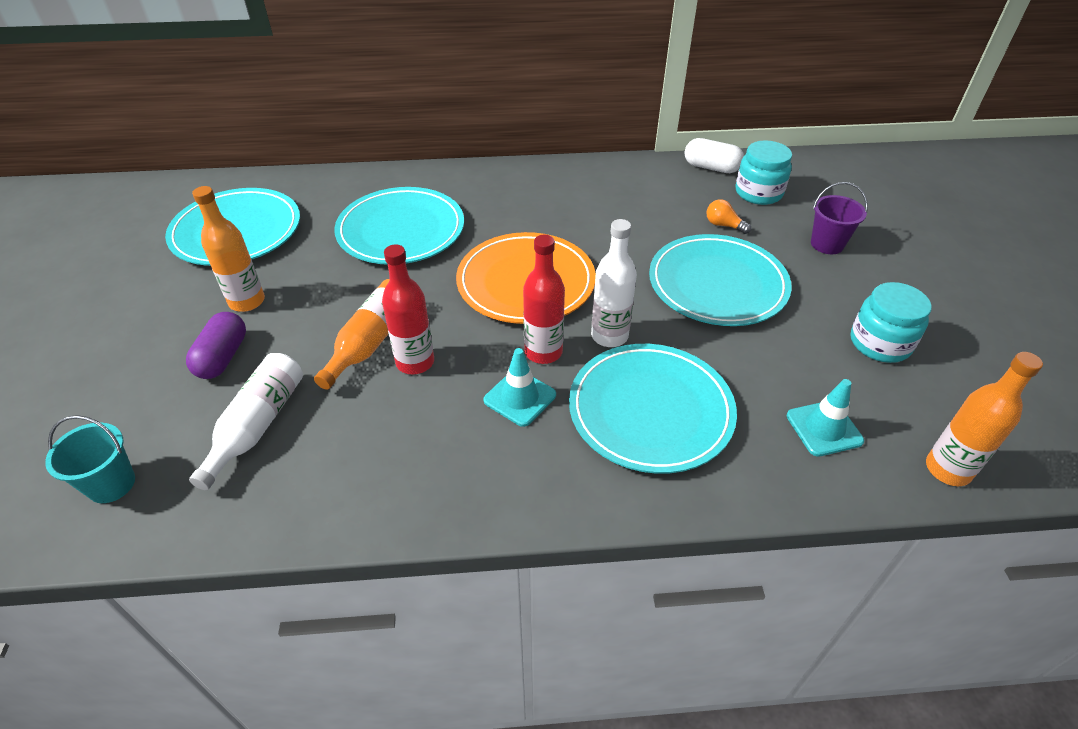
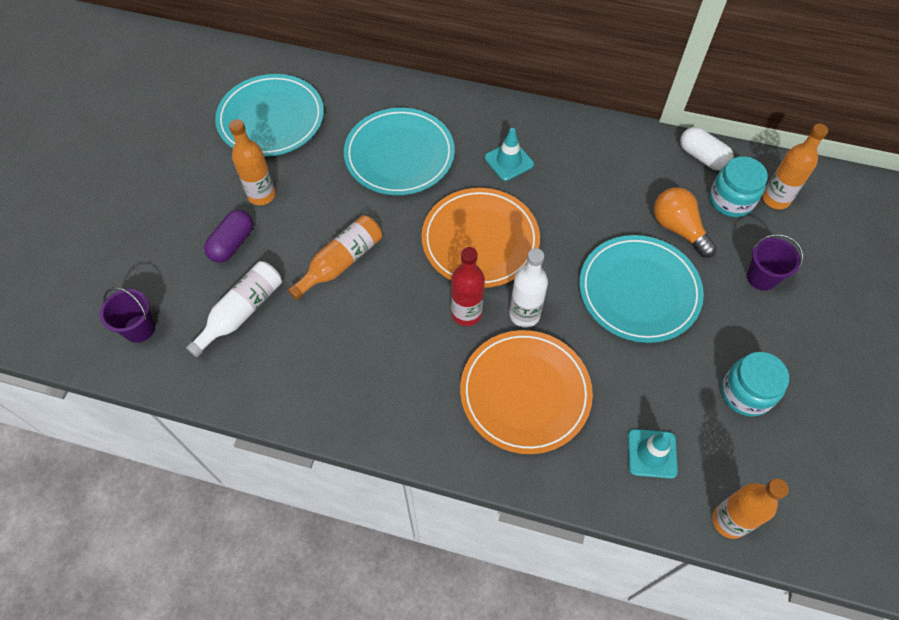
camera: 20 degrees right, 15 degrees up
turquoise bucket [45,415,135,503] -> purple bucket [100,287,155,343]
red bottle [382,244,434,374] -> none
turquoise traffic cone [483,348,556,427] -> turquoise traffic cone moved to [485,128,534,181]
turquoise plate [569,344,737,474] -> orange plate [460,330,593,454]
orange light bulb [706,199,751,234] -> orange light bulb [654,188,717,258], size x1.78
none -> orange bottle [762,124,828,210]

